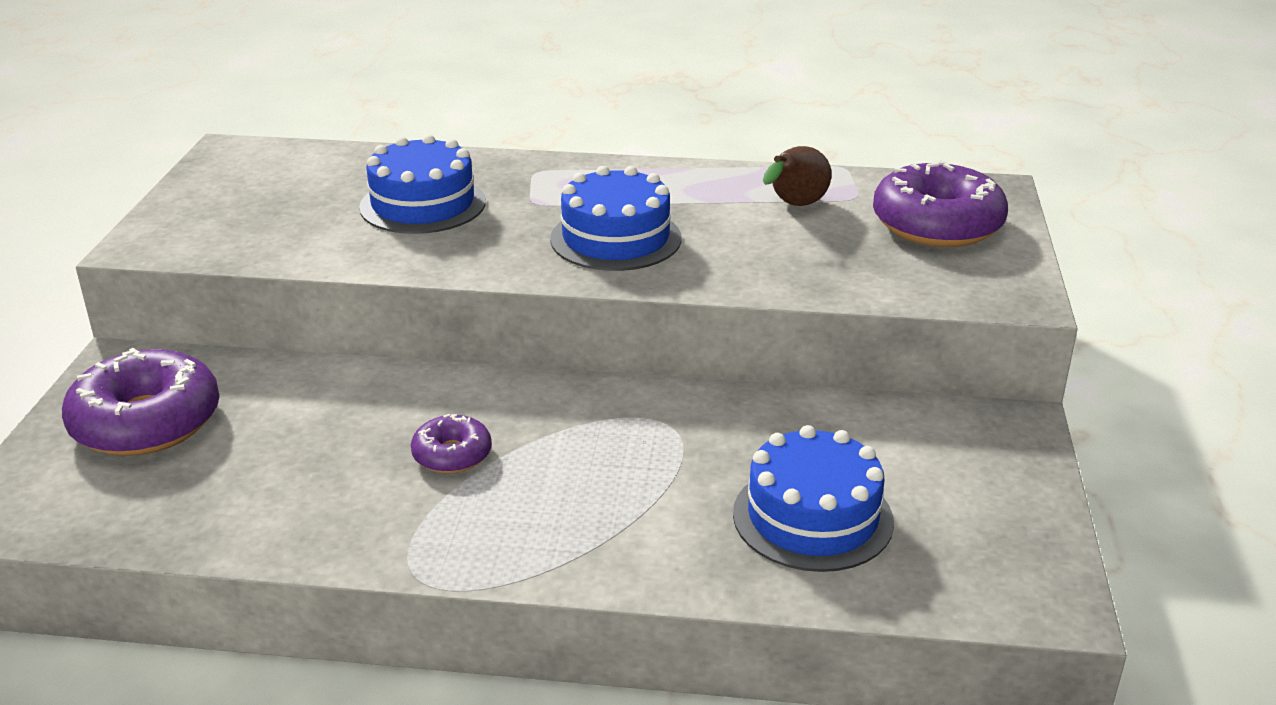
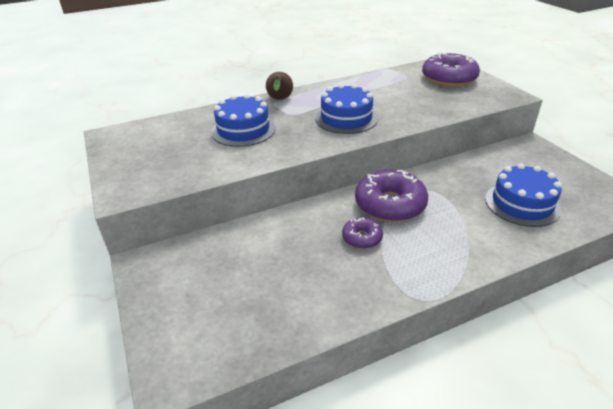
camera: 30 degrees left, 5 degrees up
purple donut [62,348,220,456] -> purple donut moved to [355,169,428,222]
brown pear [763,146,831,206] -> brown pear moved to [266,72,293,100]

